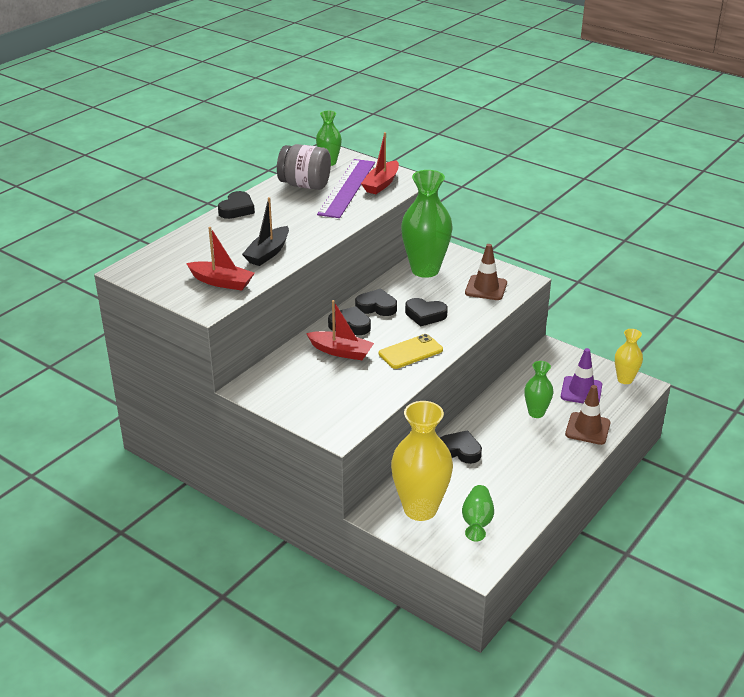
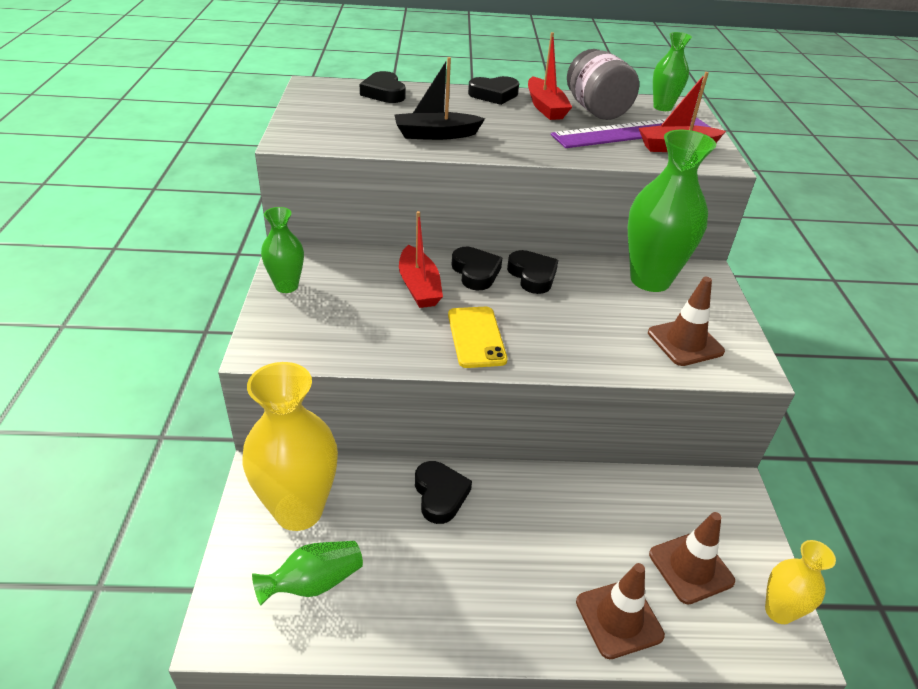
camera: 50 degrees right, 5 degrees up
red boat [186,227,255,291] -> red boat moved to [528,32,572,120]
yellow phone [379,334,443,369] -> yellow phone turned 60 degrees clockwise [448,307,508,368]
black heart [405,298,448,326] -> black heart moved to [360,71,405,103]
green vase [524,361,553,418] -> green vase moved to [261,207,304,293]
purple traffic cone [561,348,602,403] -> brown traffic cone [649,512,735,605]

